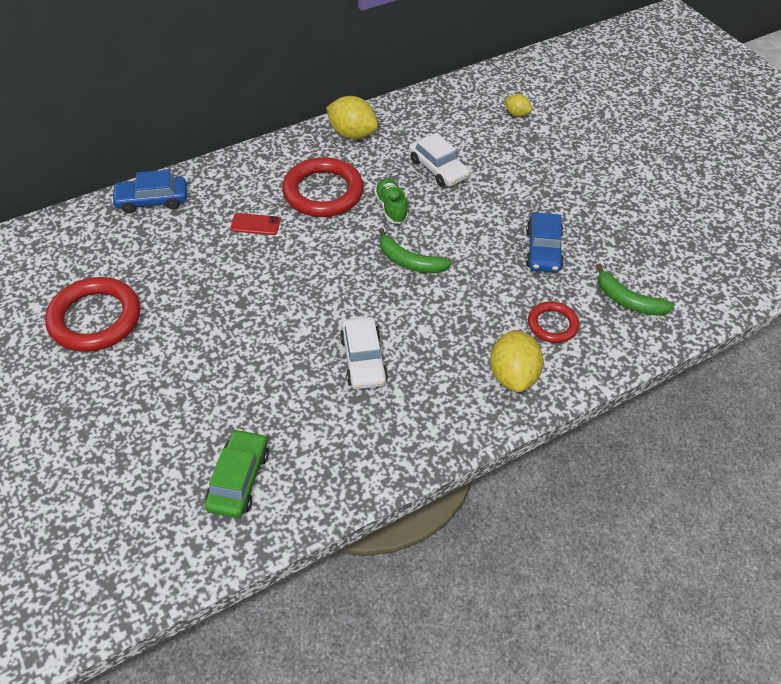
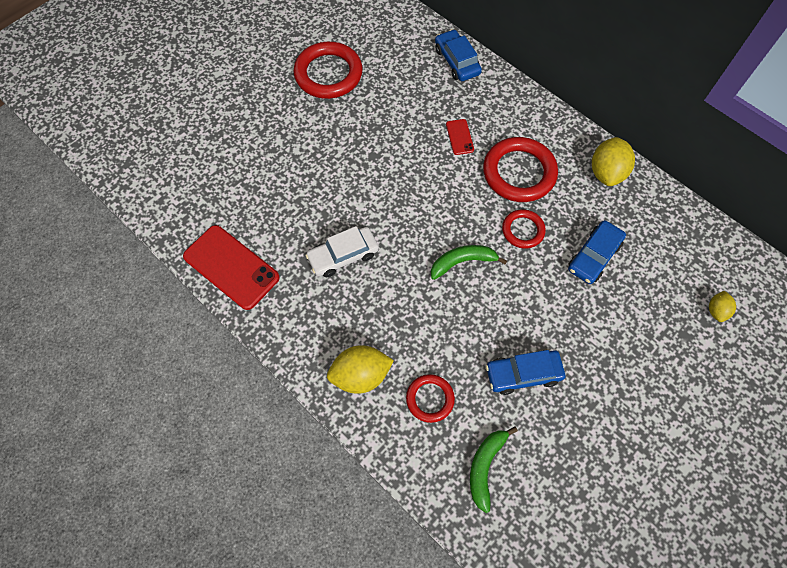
camera: 75 degrees right, 15 degrees up
green car [205,429,268,518] -> none
green shoe [374,178,408,224] -> red ring [502,209,546,249]
green banana [379,228,451,273] -> green banana turned 60 degrees clockwise [431,245,507,280]
white car [409,133,470,187] -> blue car [568,220,626,284]
none -> red phone [183,225,280,310]

